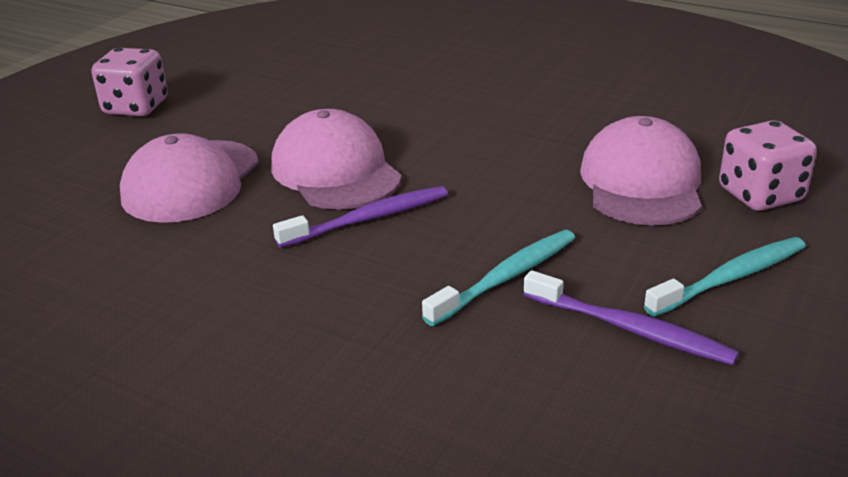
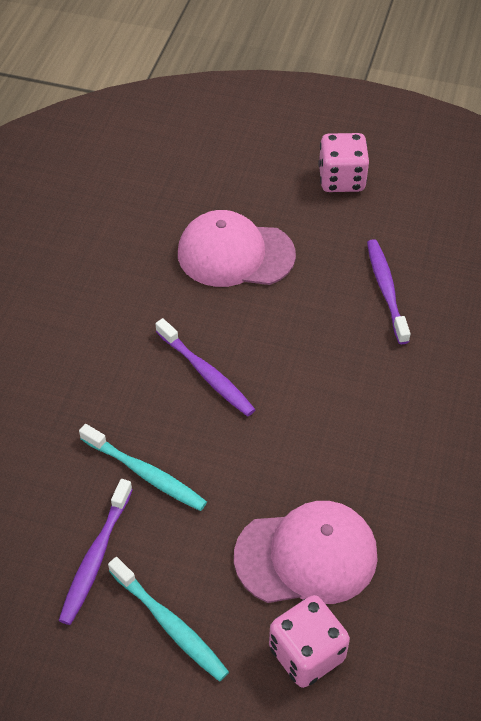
camera: 75 degrees right, 20 degrees up
pink cap [271,109,402,210] -> none
none -> purple toothbrush [367,239,410,344]

